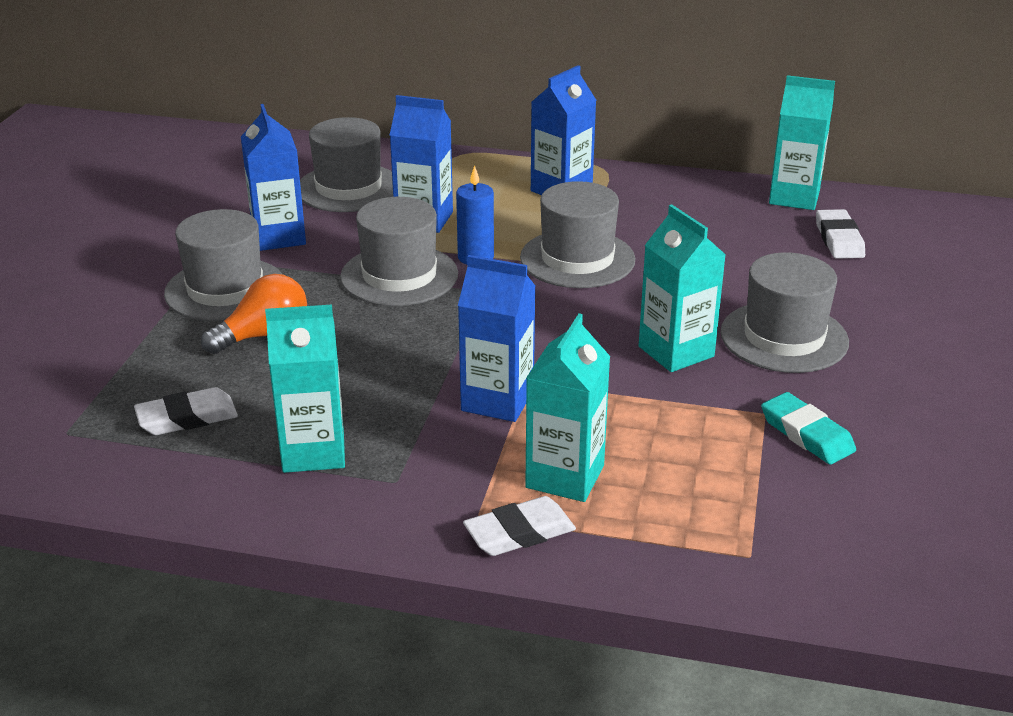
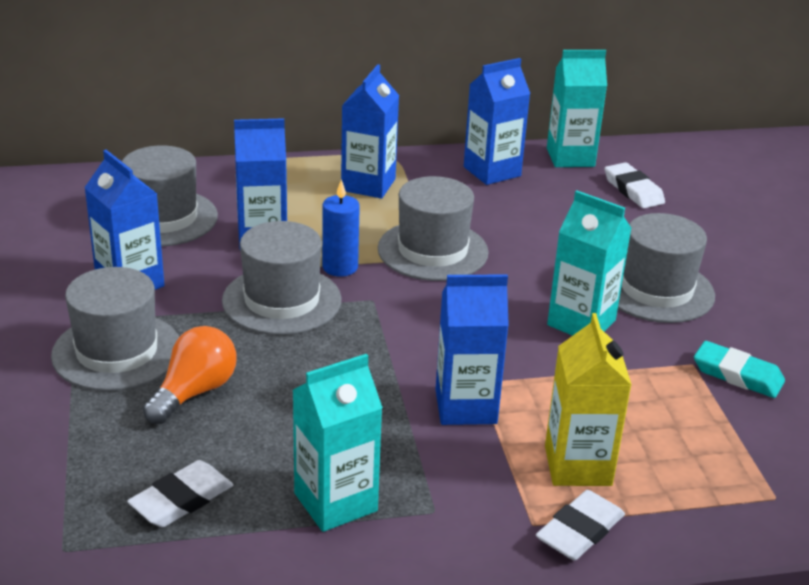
camera: 25 degrees left, 0 degrees up
turquoise carton [525,313,611,502] -> yellow carton [545,313,631,486]
none -> blue carton [464,58,530,185]

